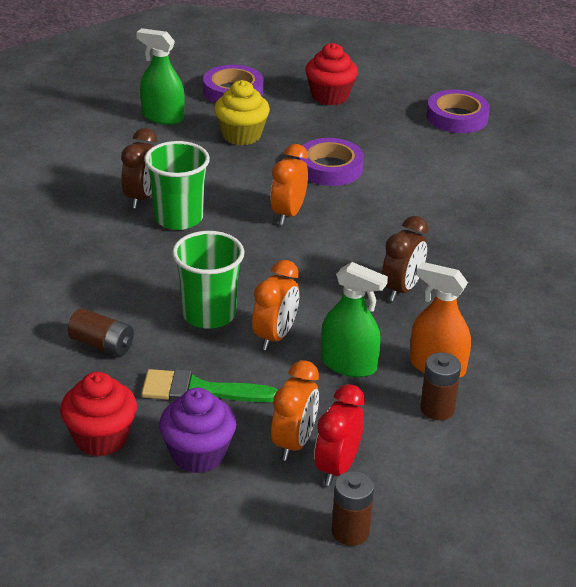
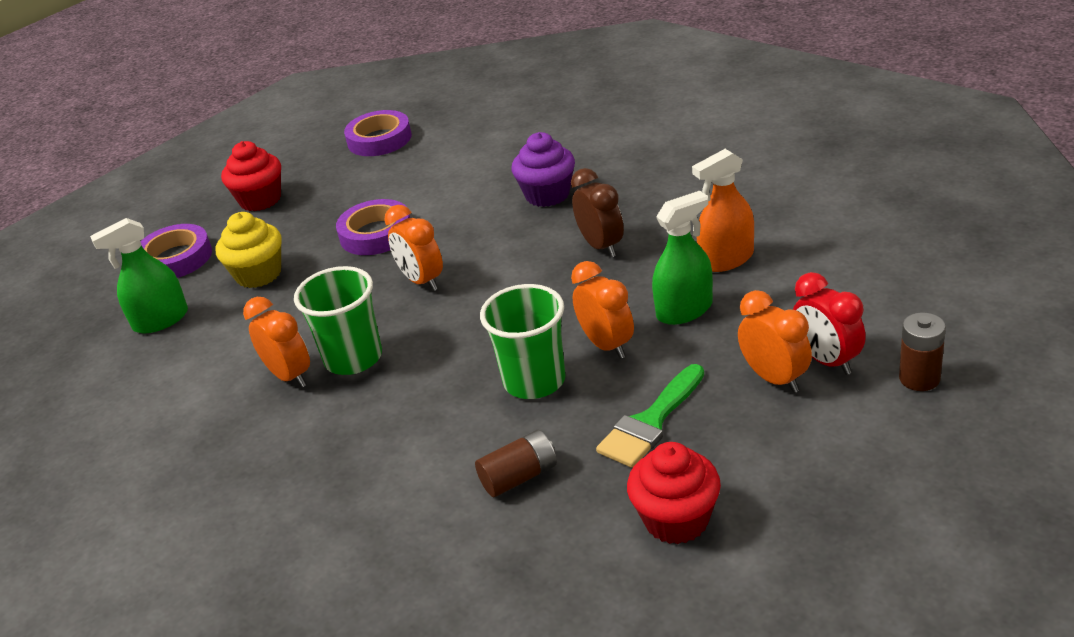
camera: 50 degrees left, 0 degrees up
brown clock [121,128,157,209] -> orange clock [243,297,310,388]
purple cupcake [159,388,236,473] -> purple cupcake moved to [512,132,575,207]
brown battery [420,352,461,420] -> none

